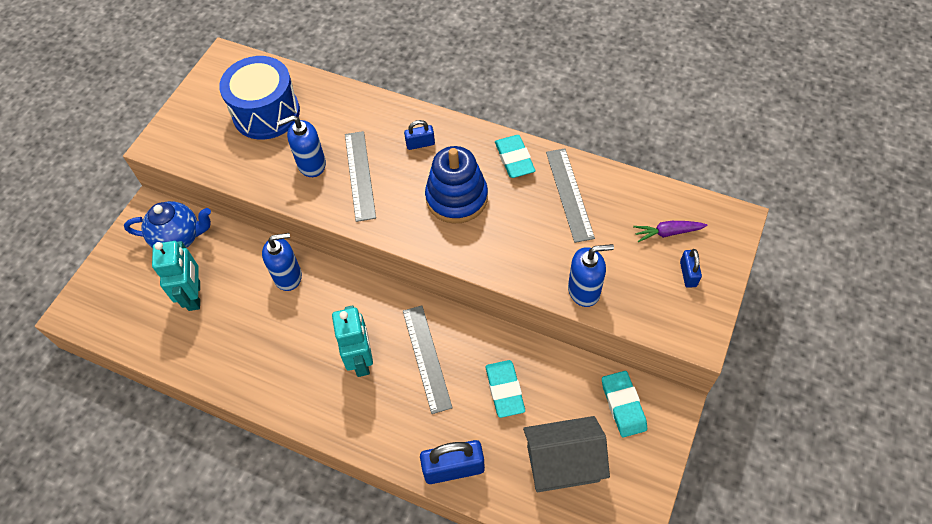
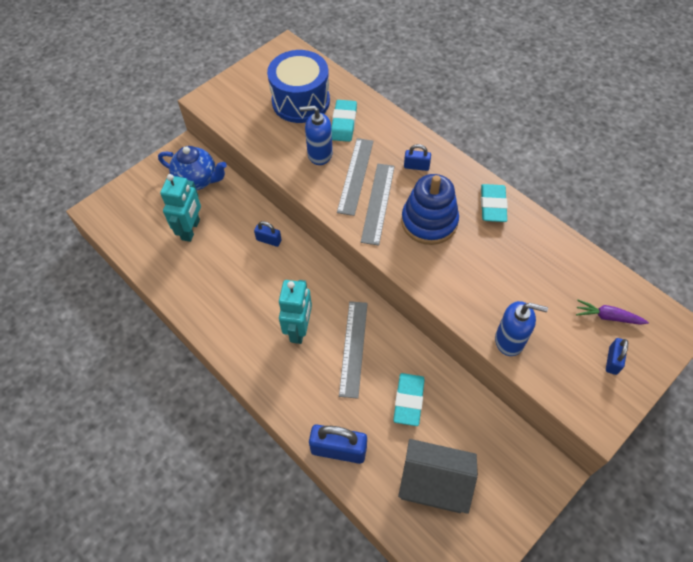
camera: 20 degrees right, 0 degrees up
blue soap dispenser [262,233,302,291] -> blue padlock [254,221,282,247]
grey ruler [546,148,595,243] -> grey ruler moved to [361,164,395,246]
turquoise eraser [602,371,647,437] -> turquoise eraser moved to [331,100,357,142]

